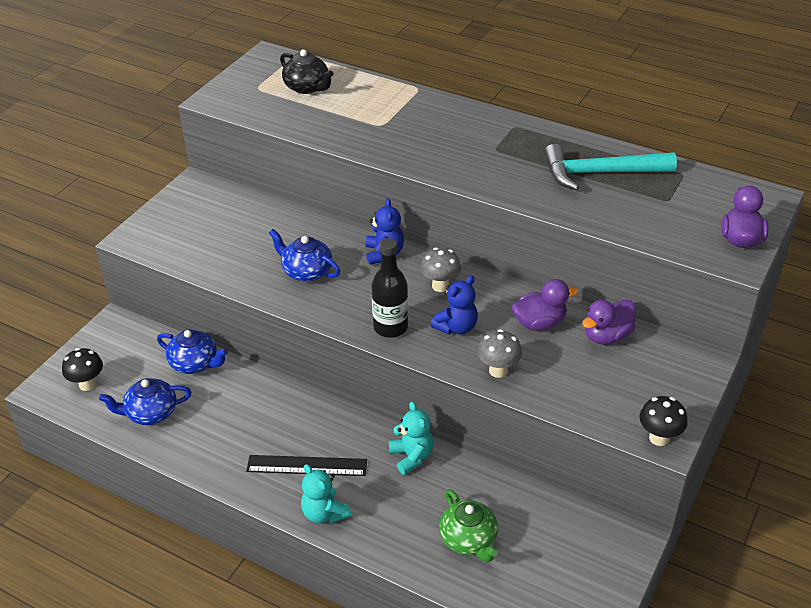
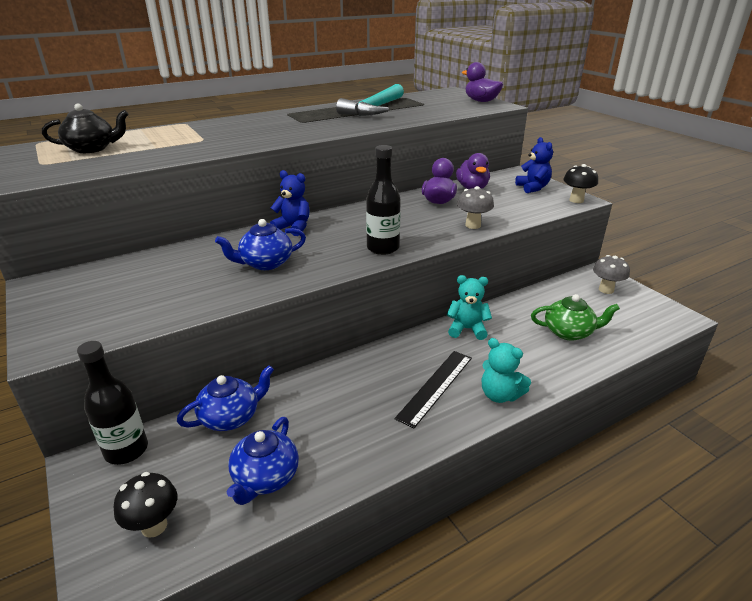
camera: 60 degrees left, 10 degrees down
turquoise teddy bear [301,464,351,523] -> turquoise teddy bear turned 45 degrees clockwise [482,338,531,403]
grey mushroom [421,247,461,292] -> grey mushroom moved to [593,255,630,294]
blue teddy bear [430,275,478,335] -> blue teddy bear moved to [515,137,553,193]
none -> black bottle [77,341,148,465]

